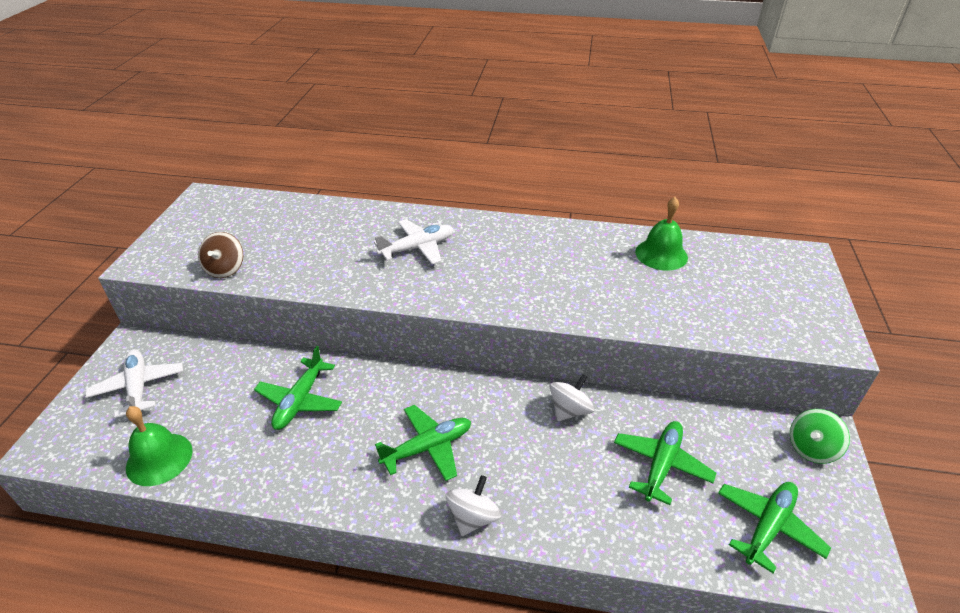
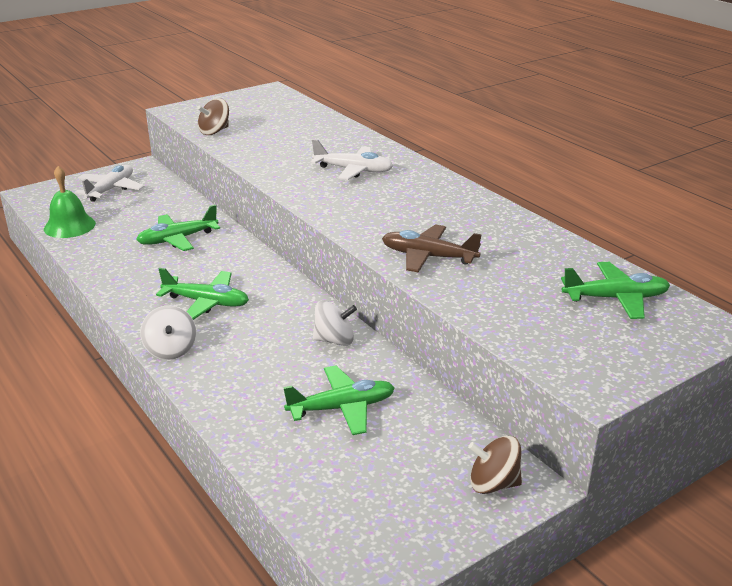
camera: 45 degrees right, 10 degrees down
white spinning top [446,475,501,536] -> white spinning top turned 90 degrees clockwise [140,306,196,360]
green bell [635,197,688,271] -> none
green plane [718,482,831,573] -> green plane moved to [561,262,670,319]
green spinning top [790,409,850,464] -> brown spinning top [468,436,522,494]
none -> brown plane [382,225,482,272]

